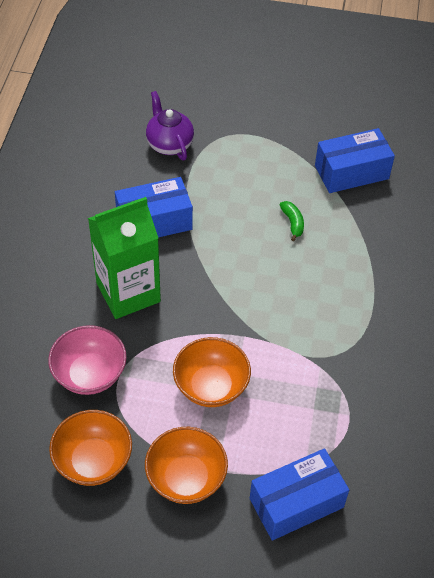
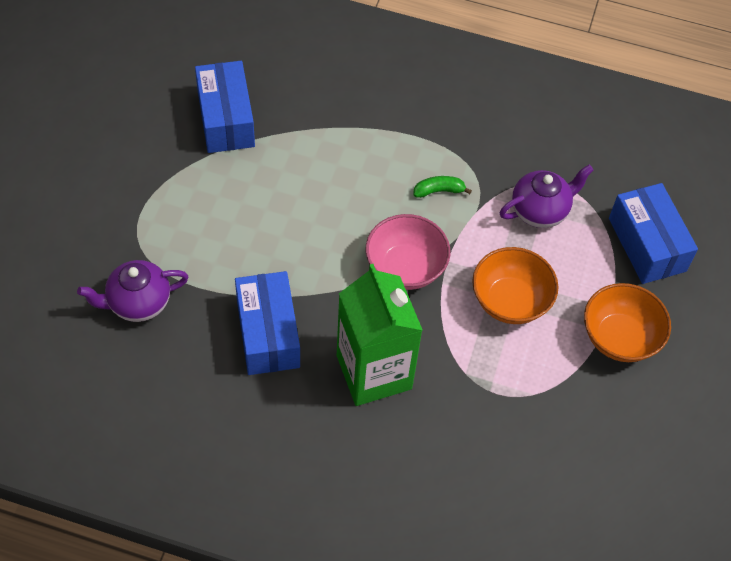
camera: 85 degrees left, 5 degrees up
pink bowl [48,325,127,395] -> pink bowl moved to [366,214,451,290]
orange bowl [49,410,132,486] -> none
green banana [280,201,304,241] -> green banana moved to [414,176,472,198]
none -> purple teapot [500,165,593,228]

